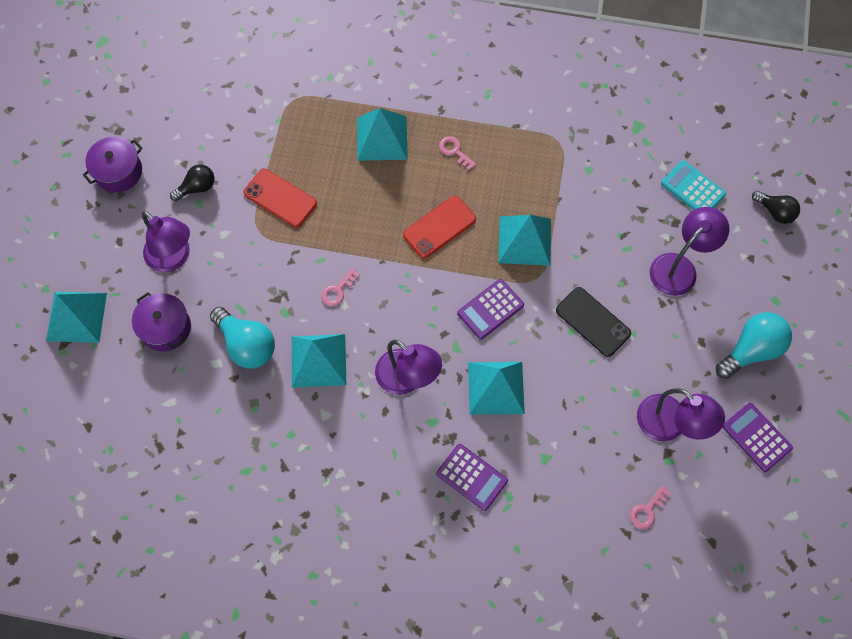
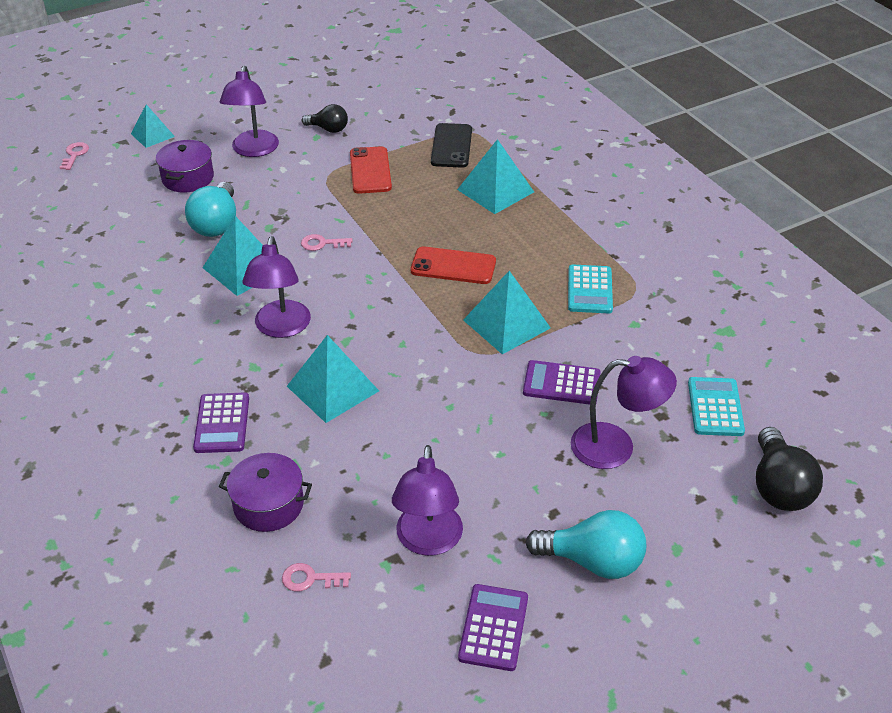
camera: 50 degrees right, 25 degrees down
turquoise pyramid [46,292,107,343] -> turquoise pyramid [131,104,175,148], size x0.63
purple pot [83,137,142,192] -> purple pot moved to [219,453,312,532]
pink key [439,136,476,171] -> pink key moved to [59,142,89,170]
purple calculator [457,279,524,340] -> purple calculator moved to [523,360,601,405]
black phone [556,287,631,357] -> black phone moved to [431,123,472,168]
black light bulb [752,191,800,224] -> black light bulb [756,427,823,511], size x1.60
none -> turquoise calculator [568,264,613,313]

